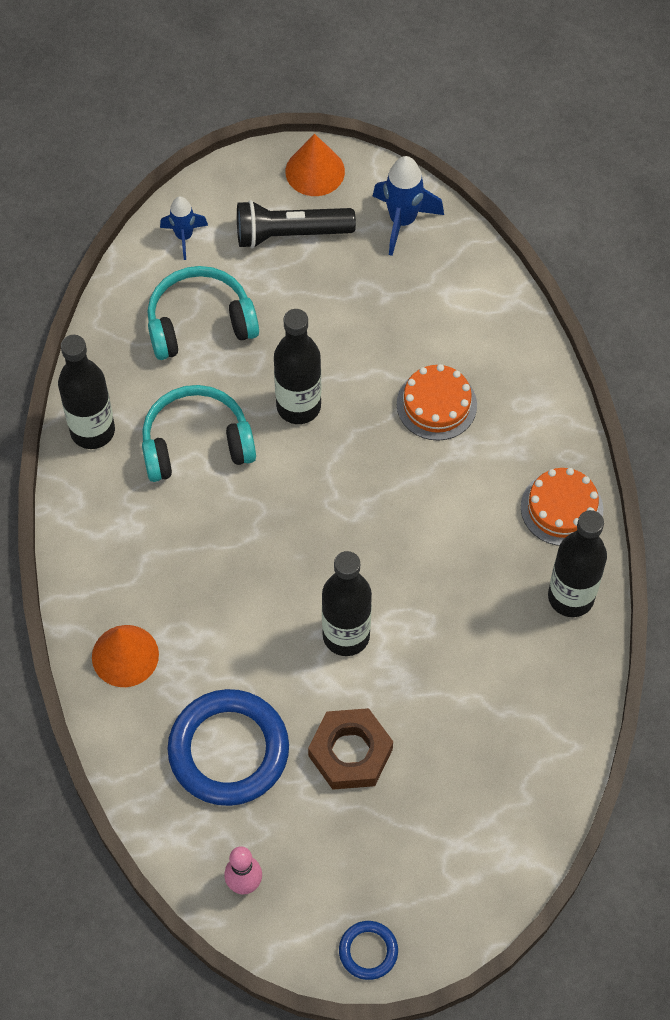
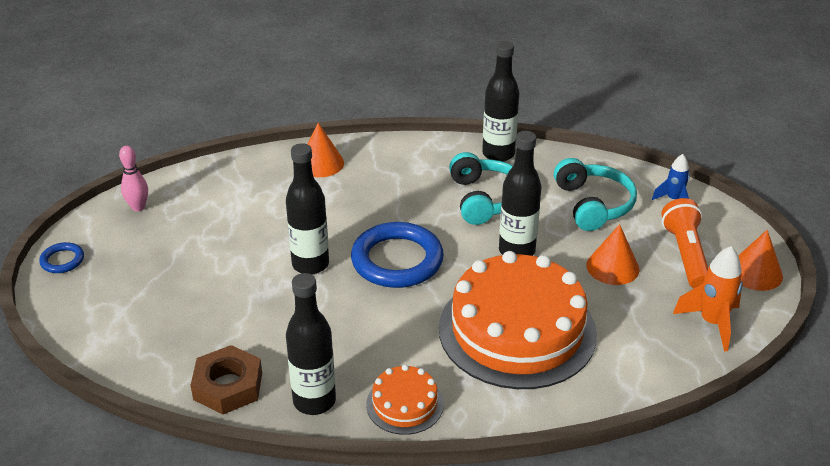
camera: 95 degrees right, 25 degrees down
blue ring [167,689,289,806] -> blue ring moved to [351,222,444,288]
black flashlight [237,200,356,249] -> orange flashlight [661,198,708,288]
brown nut [308,708,393,790] -> brown nut moved to [190,345,262,414]
blue rocket [373,156,444,256] -> orange rocket [673,246,743,351]
orange cake [397,364,477,441] -> orange cake [439,251,597,389], size x2.19
none -> orange cone [586,224,640,285]

